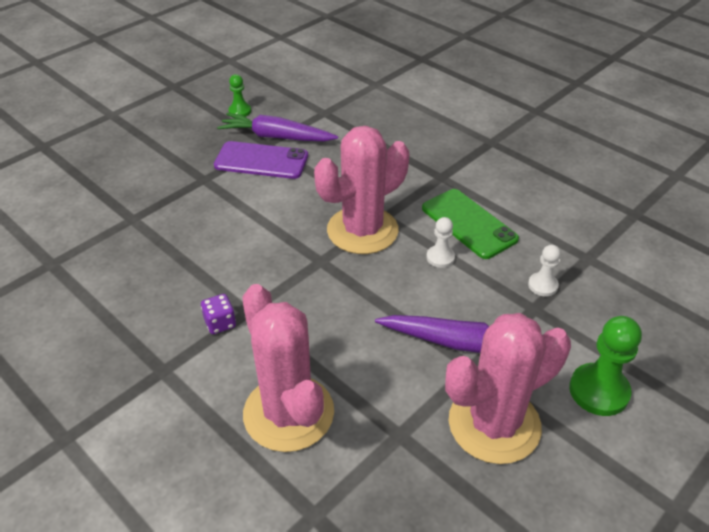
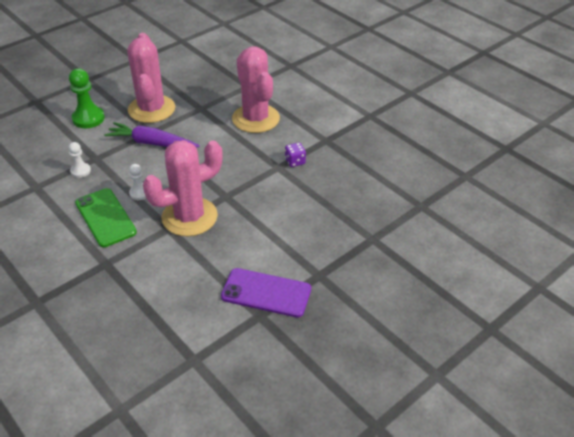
camera: 175 degrees left, 0 degrees up
purple carrot [217,113,338,141] -> none
green pawn [228,74,251,117] -> none
pink cactus [445,313,571,464] -> pink cactus turned 75 degrees counterclockwise [127,33,175,123]

